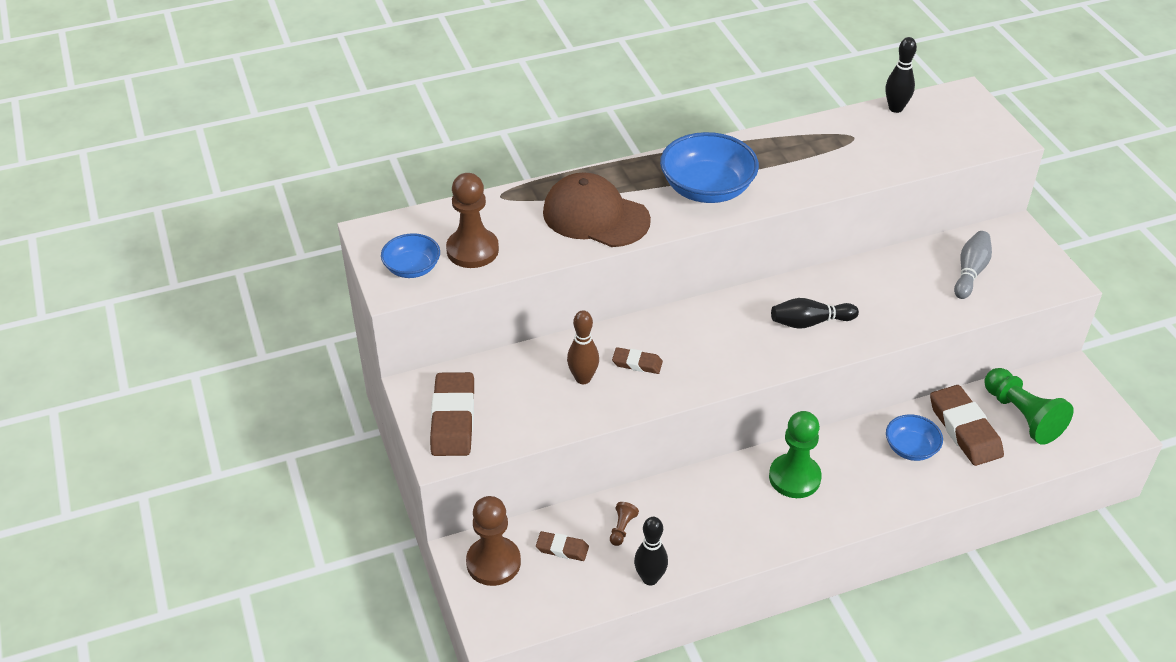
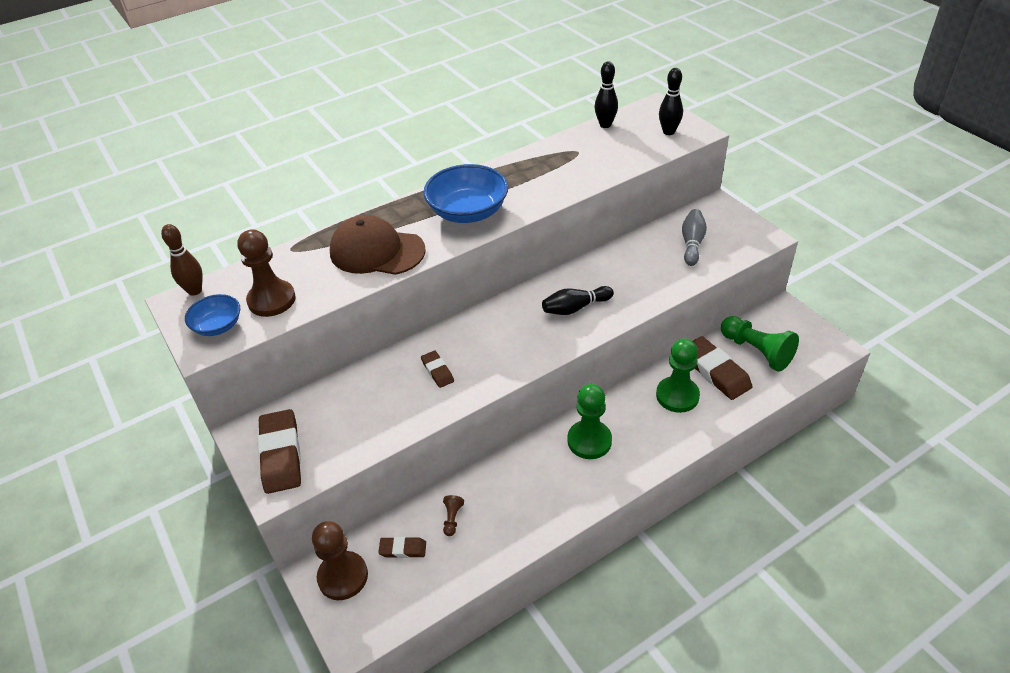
camera: 10 degrees left, 0 degrees up
brown bowling pin [567,310,599,384] -> brown bowling pin moved to [161,224,203,296]
brown eraser [612,347,663,374] -> brown eraser turned 60 degrees clockwise [421,351,454,388]
black bowling pin [634,517,668,585] -> black bowling pin moved to [659,68,683,135]
blue bowl [886,415,943,461] -> green pawn [656,339,700,413]

